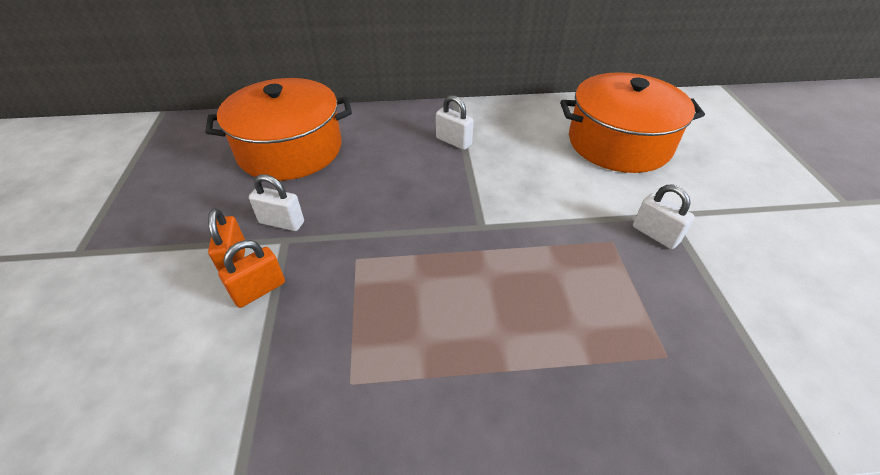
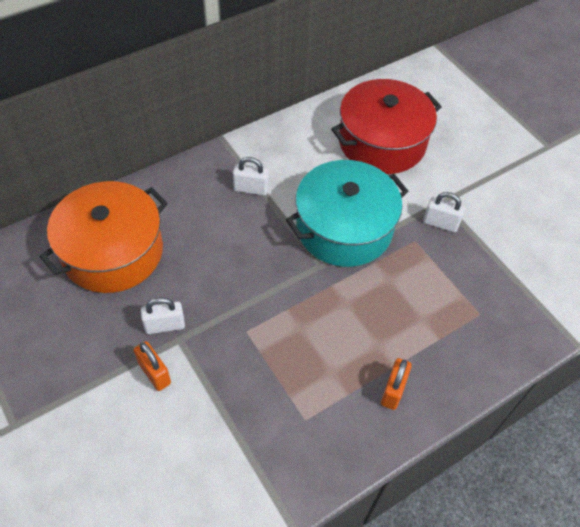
camera: 30 degrees left, 10 degrees up
orange padlock [218,240,285,308] -> orange padlock moved to [381,358,412,410]
orange pot [560,72,705,173] -> red pot [331,79,442,174]
none -> turquoise pot [286,160,408,267]

